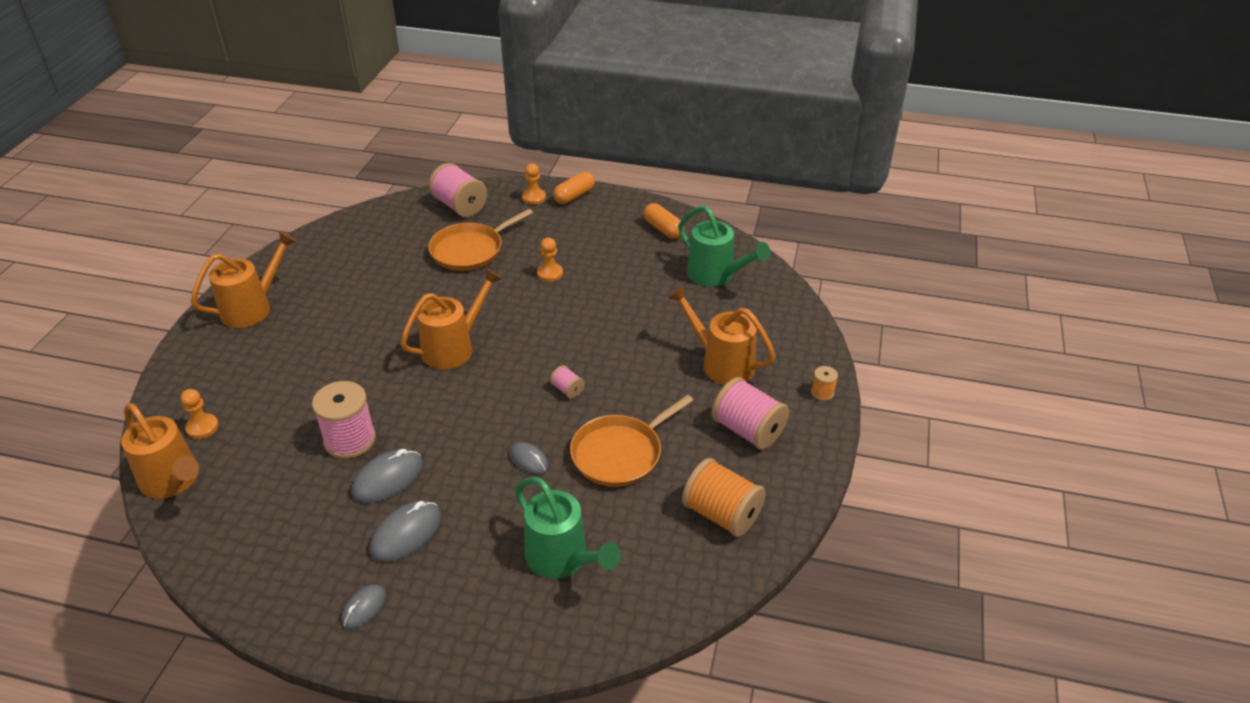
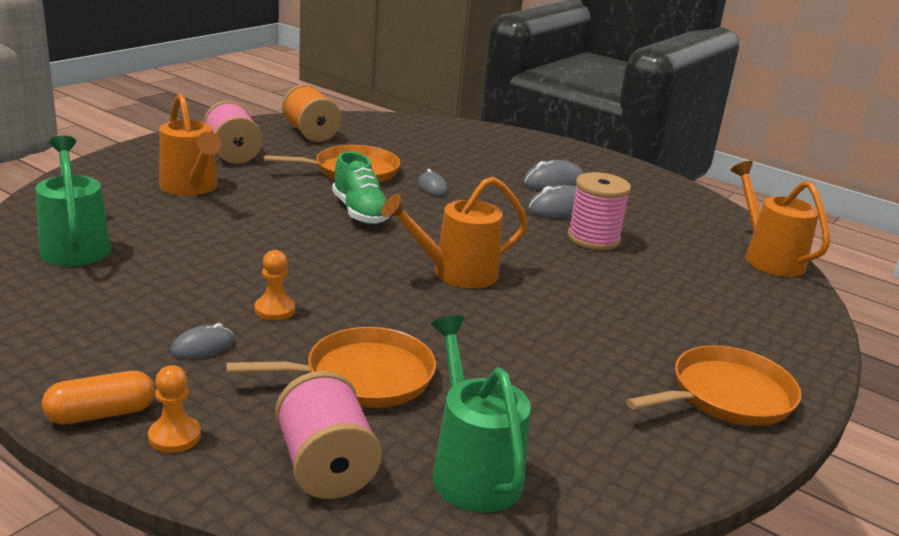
camera: 160 degrees left, 15 degrees down
orange pawn [181,389,219,439] -> none
orange watering can [191,231,296,328] -> orange pan [626,345,801,426]
grey mouse [341,584,386,629] -> grey mouse moved to [170,323,234,359]
green watering can [515,477,621,579] -> green watering can moved to [431,315,531,513]
pink spool [550,366,585,399] -> green shoe [332,152,389,224]
orange capsule [643,203,684,239] -> none
orange spool [811,366,838,401] -> none

